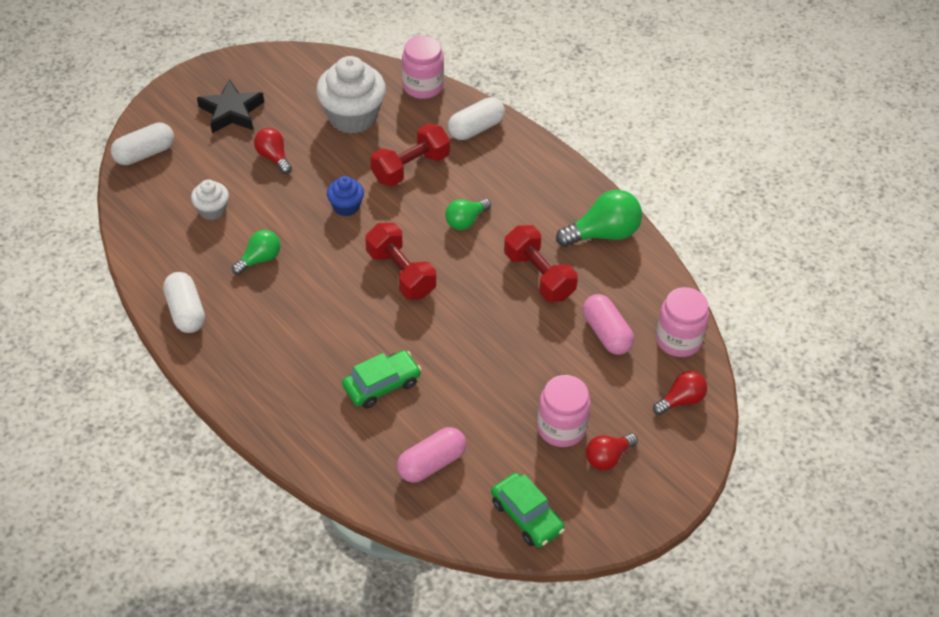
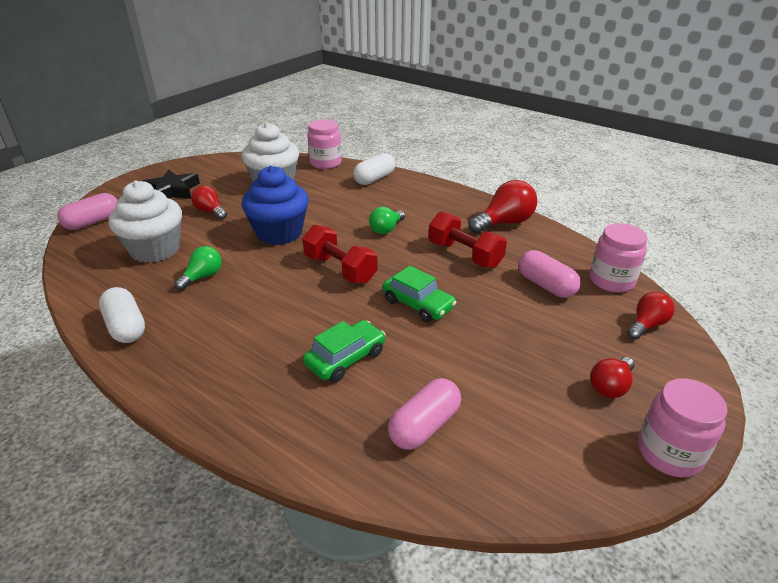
camera: 10 degrees left, 15 degrees down
white capsule [111,122,174,165] -> pink capsule [58,193,118,230]
white cupcake [191,179,229,220] -> white cupcake [109,180,182,263], size x1.94
blue cupcake [327,176,364,216] -> blue cupcake [241,166,309,245], size x1.94
red dumbbell [370,123,450,186] -> none
green car [491,473,565,547] -> green car moved to [382,266,457,322]
pink jar [537,375,591,447] -> pink jar moved to [638,378,728,477]
green light bulb [556,190,642,247] -> red light bulb [469,180,537,234]

